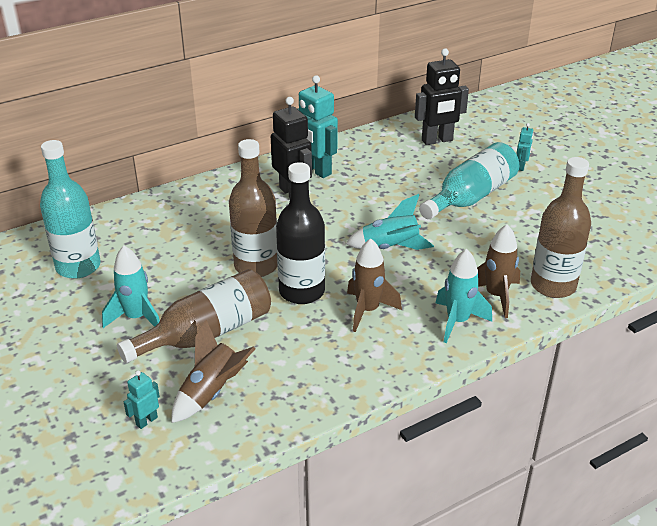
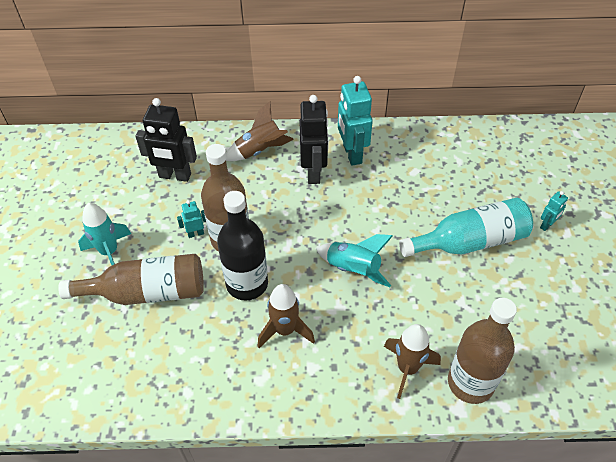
camera: 30 degrees right, 15 degrees up
turquoise bottle [40,140,101,279] -> none
turquoise robot [124,370,160,429] -> turquoise robot moved to [177,200,206,238]
brown rocket [172,320,256,423] -> brown rocket moved to [226,101,294,161]
black robot [415,48,469,145] -> black robot moved to [135,98,197,182]
turquoise rocket [436,249,492,343] -> none

